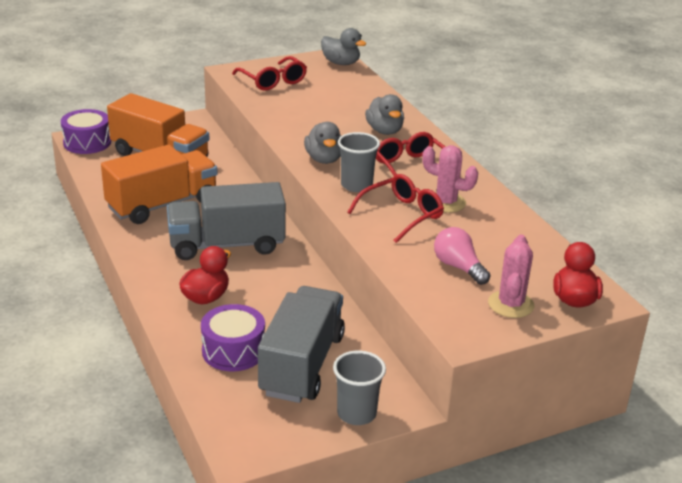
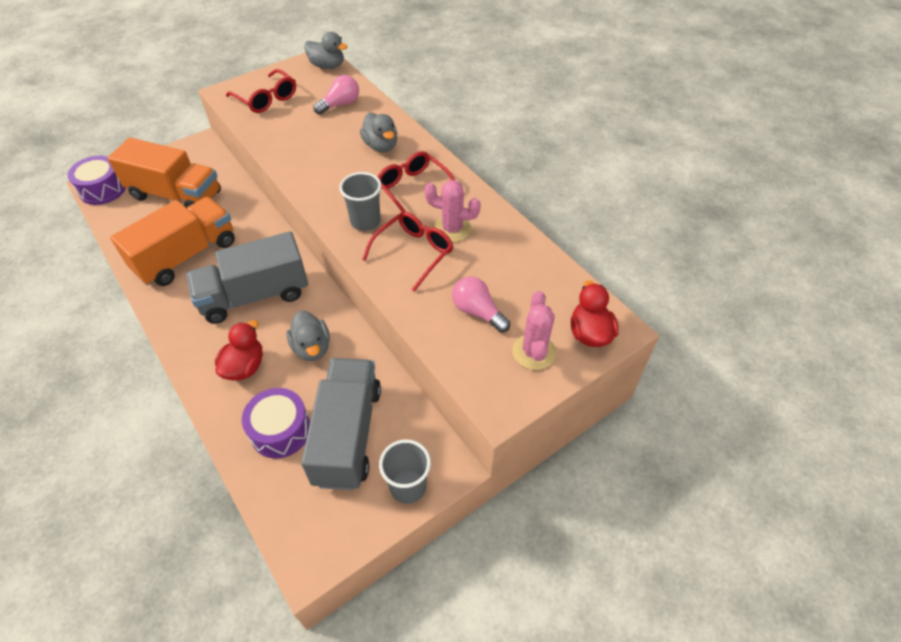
camera: 10 degrees left, 20 degrees up
grey duck [304,122,341,164] -> grey duck moved to [287,310,330,361]
none -> pink light bulb [313,75,359,115]

